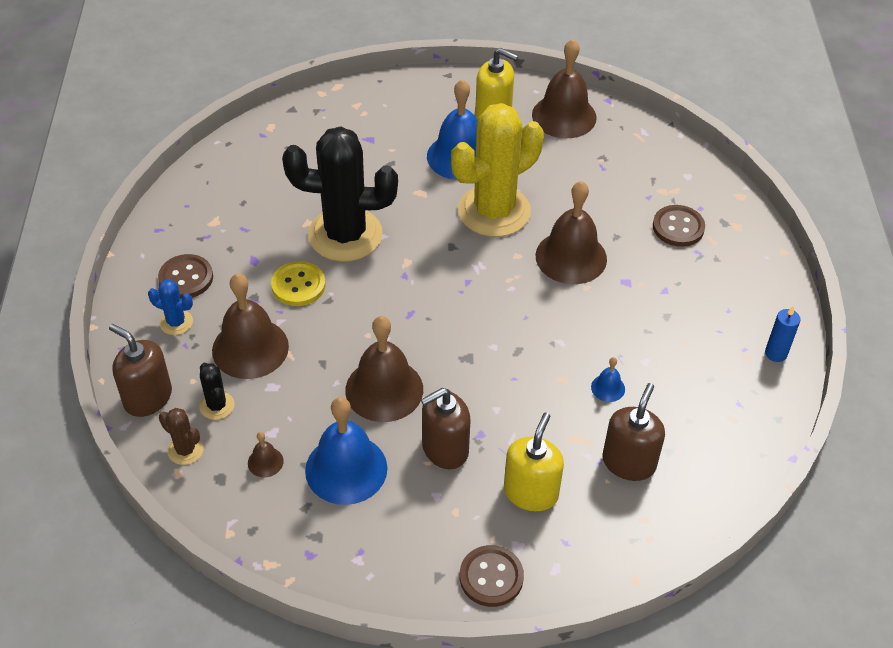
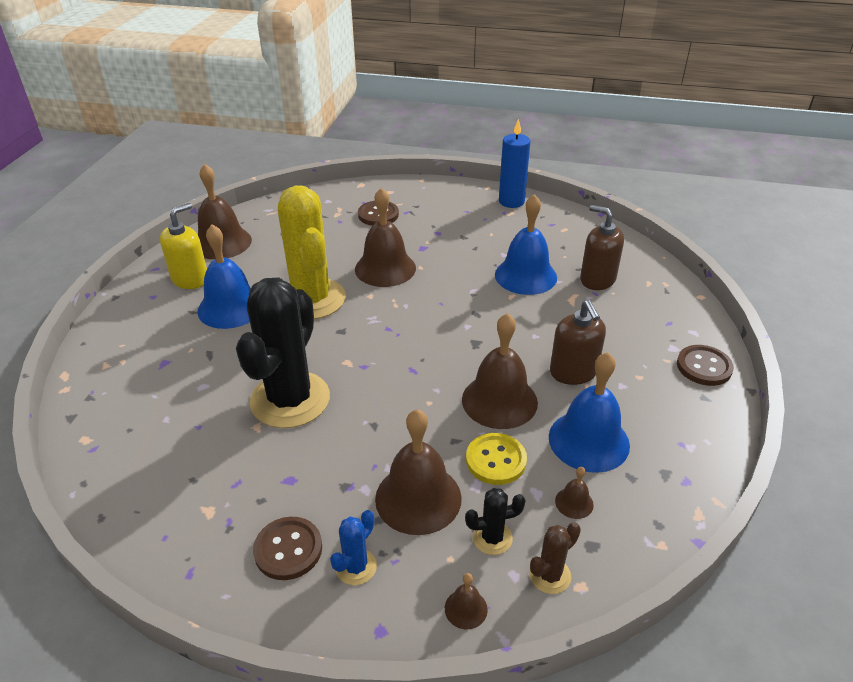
camera: 75 degrees left, 10 degrees down
brown soap dispenser [109,324,172,417] -> brown bell [445,573,488,629]
yellow button [271,261,326,306] -> yellow button moved to [466,433,527,485]
yellow soap dispenser [504,413,564,511] -> none
blue bell [591,357,625,402] -> blue bell [495,194,557,295], size x2.29
blue candle [765,306,801,362] -> blue candle [499,119,531,208], size x1.63

